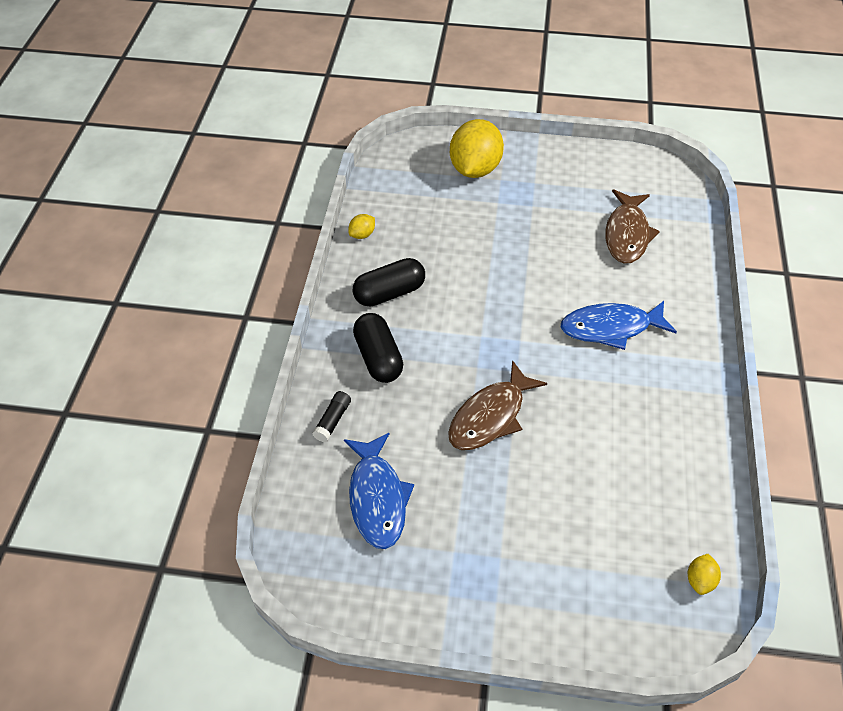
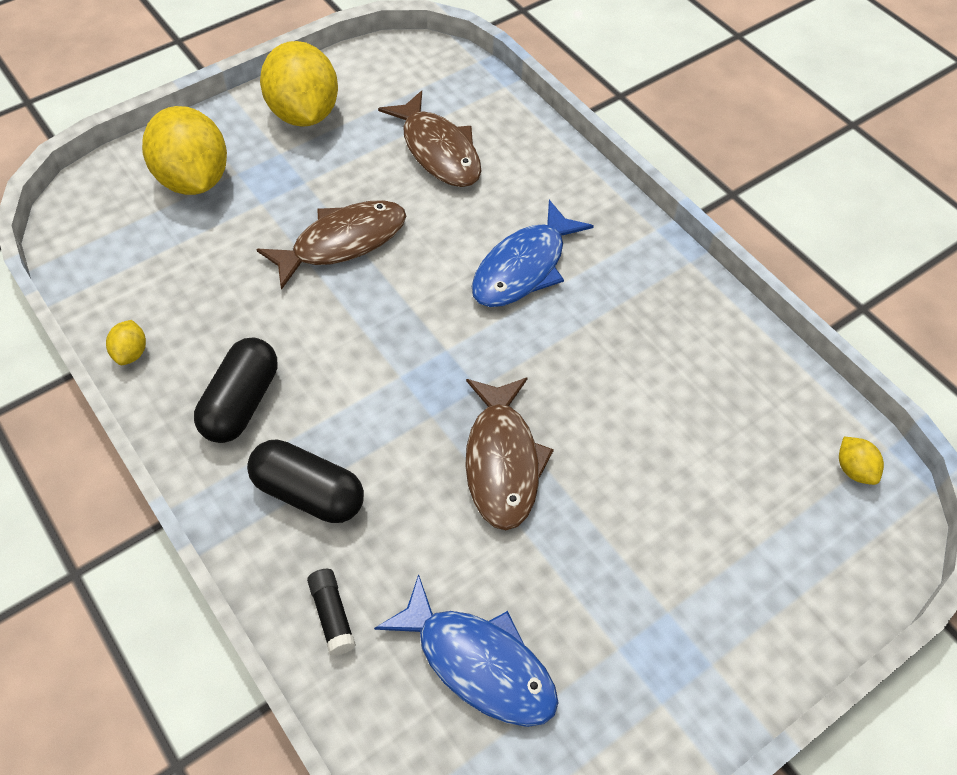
camera: 45 degrees left, 5 degrees up
none -> brown fish [256,200,406,290]
none -> yellow lemon [260,41,338,127]

